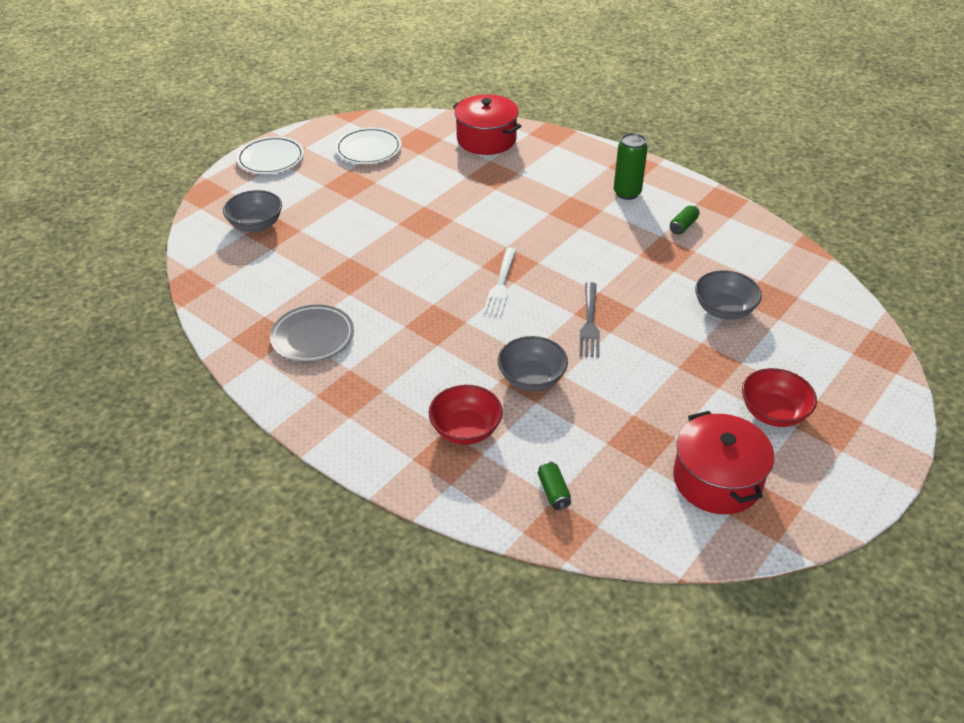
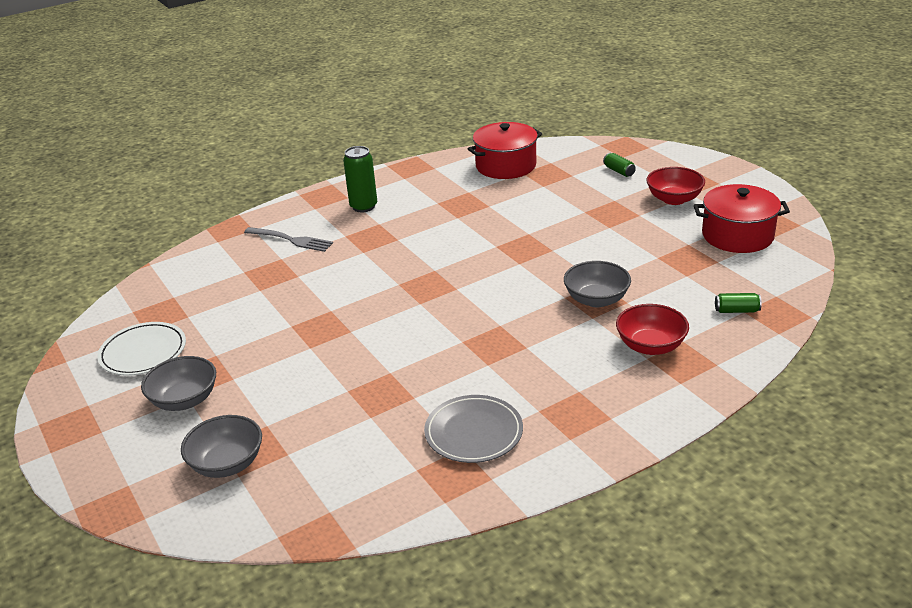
camera: 70 degrees left, 10 degrees down
white plate [236,136,304,174] -> none
red pot [453,94,521,155] -> red pot moved to [468,122,542,179]
white fork [483,247,516,317] -> none
grey fork [579,282,600,357] -> grey fork moved to [244,227,333,252]
green can [670,205,700,234] -> green can moved to [603,153,636,177]
grey bowl [695,270,762,320] -> grey bowl moved to [141,356,216,411]

